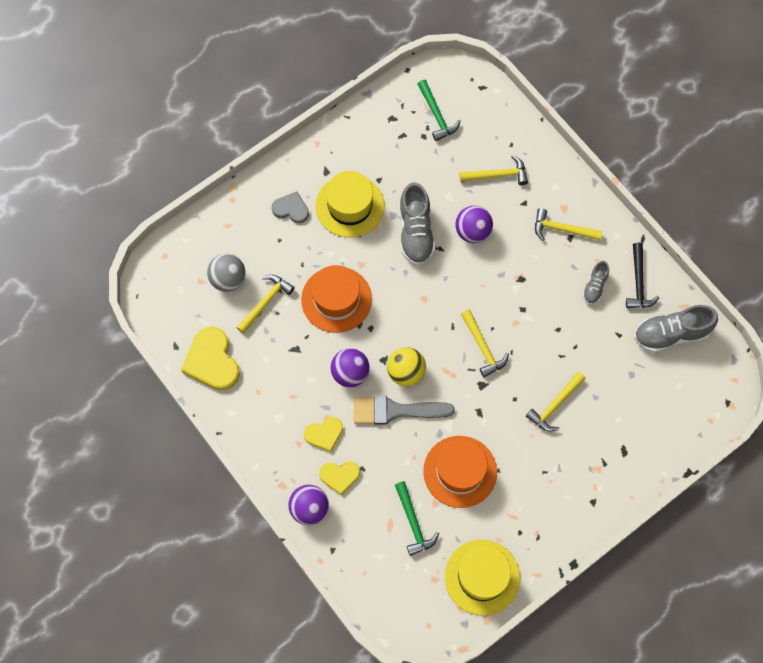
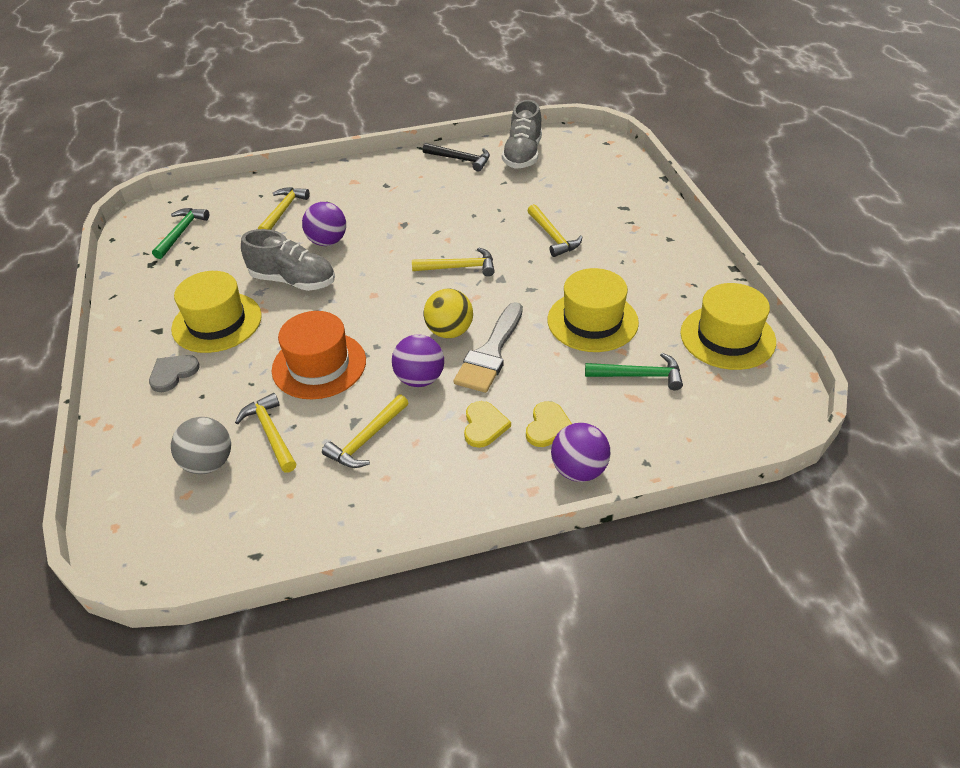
camera: 65 degrees left, 25 degrees down
yellow heart [181,327,240,390] -> none
green hammer [418,80,461,141] -> green hammer turned 75 degrees counterclockwise [152,208,209,259]
orange hat [423,436,497,508] -> yellow hat [548,268,639,352]
yellow hammer [535,208,603,241] -> yellow hammer moved to [322,394,408,468]
grey shoe [582,261,609,304] -> none

